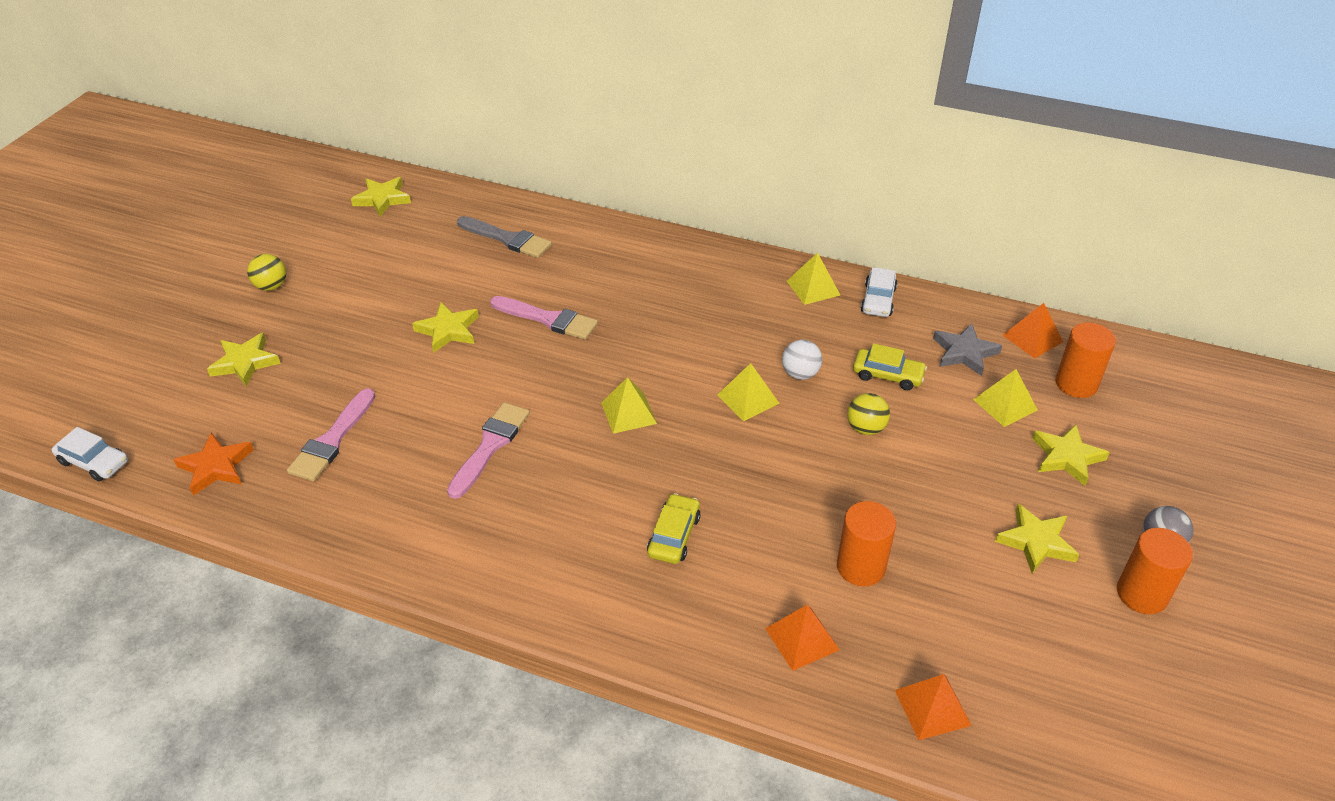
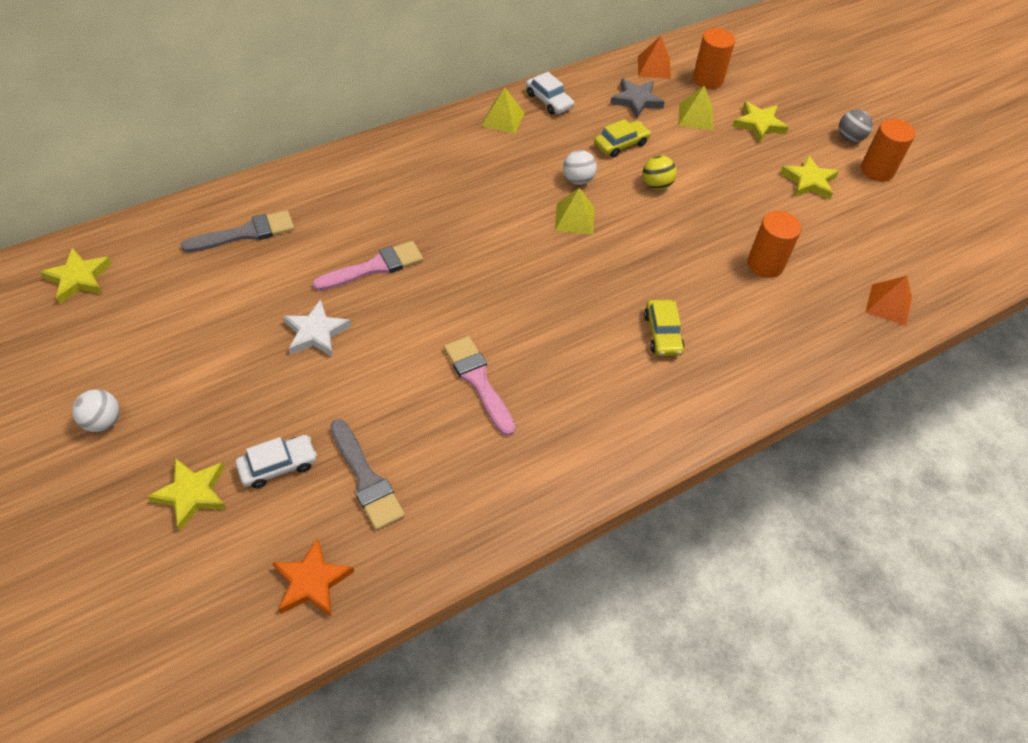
camera: 55 degrees left, 10 degrees up
white car [52,427,128,481] -> white car moved to [235,435,317,489]
yellow ball [247,254,286,291] -> white ball [72,389,120,432]
pink brush [287,388,375,481] -> grey brush [330,419,405,530]
yellow star [412,302,479,353] -> white star [283,299,351,357]
yellow pyramid [601,377,657,434] -> none
yellow car [647,493,701,564] -> yellow car turned 150 degrees counterclockwise [644,300,684,356]
orange pyramid [765,604,840,671] -> none

